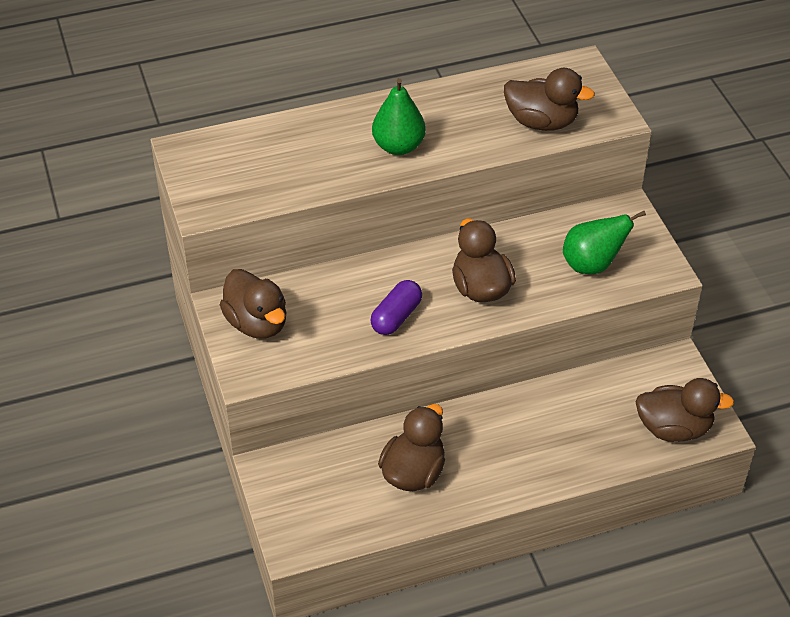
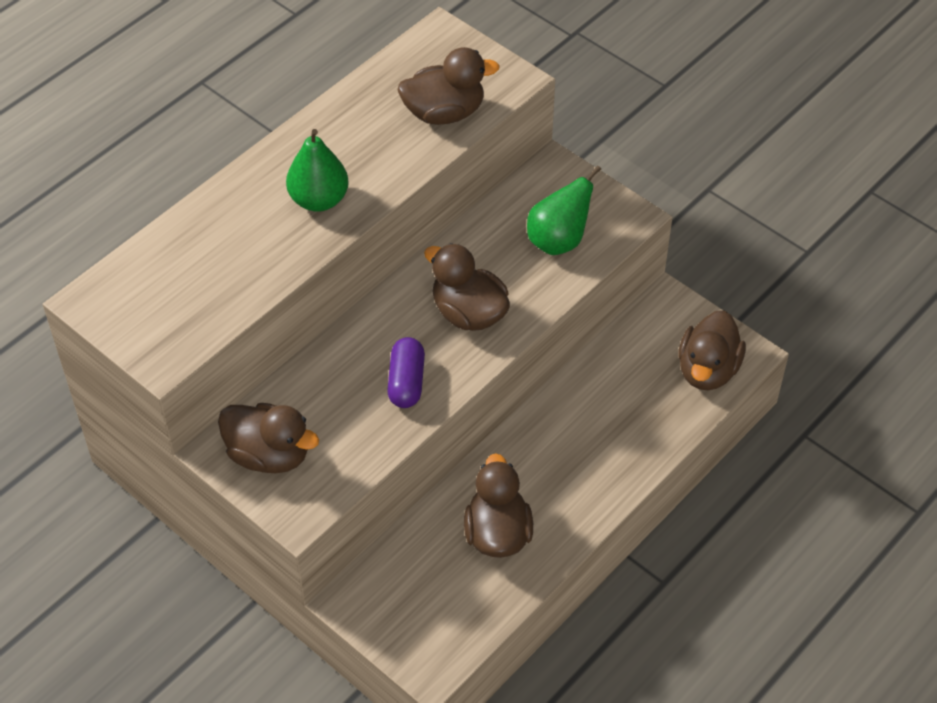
camera: 30 degrees left, 5 degrees up
brown duck [636,378,734,442] -> brown duck turned 135 degrees clockwise [678,310,746,390]

